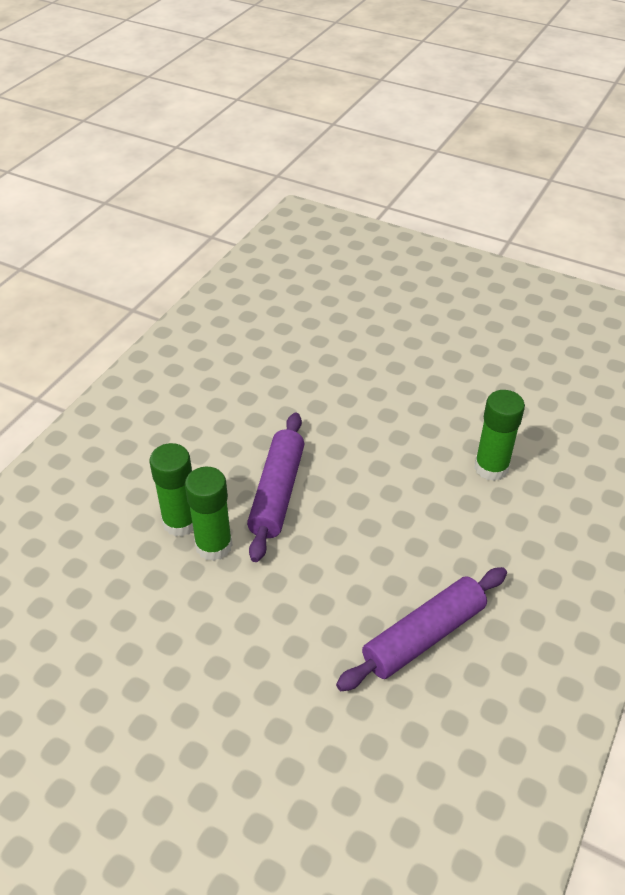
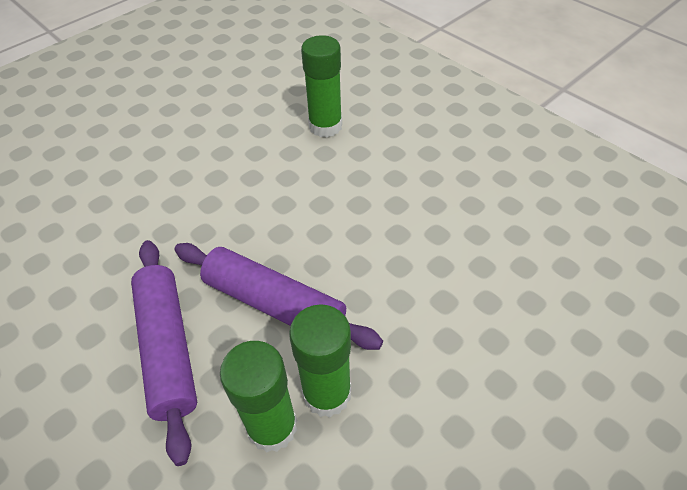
camera: 70 degrees left, 5 degrees up
purple rolling pin [336,567,507,691] -> purple rolling pin moved to [131,240,197,466]

